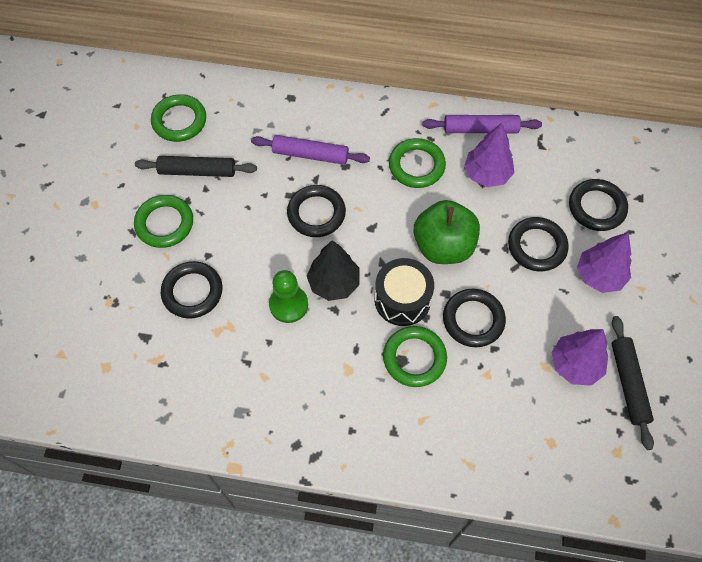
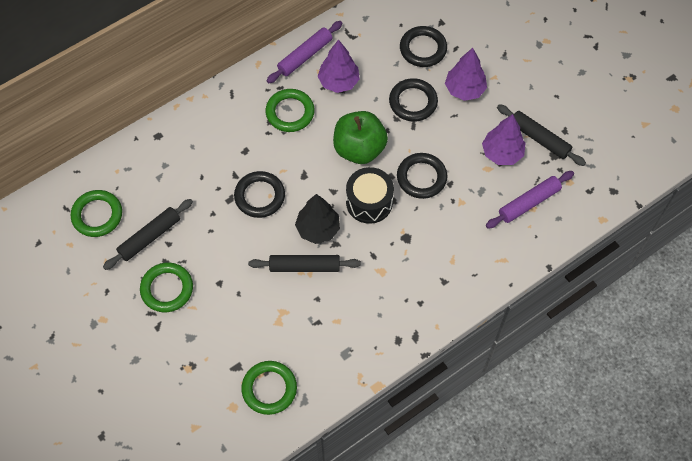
camera: 45 degrees left, 0 degrees up
black ring [161,261,222,318] -> none
purple rolling pin [251,135,370,165] -> purple rolling pin moved to [486,171,574,228]
green pawn [269,270,308,323] -> black rolling pin [248,255,361,272]
green ring [383,326,447,387] -> green ring moved to [241,361,297,415]

